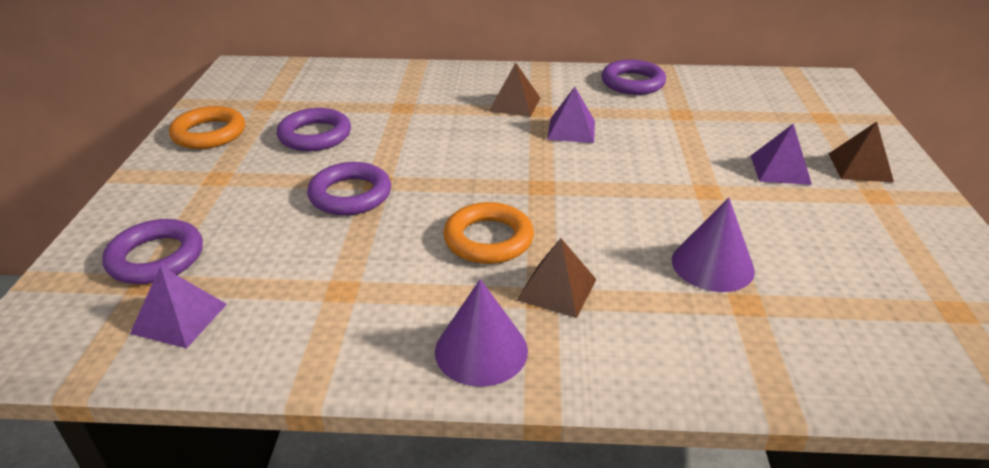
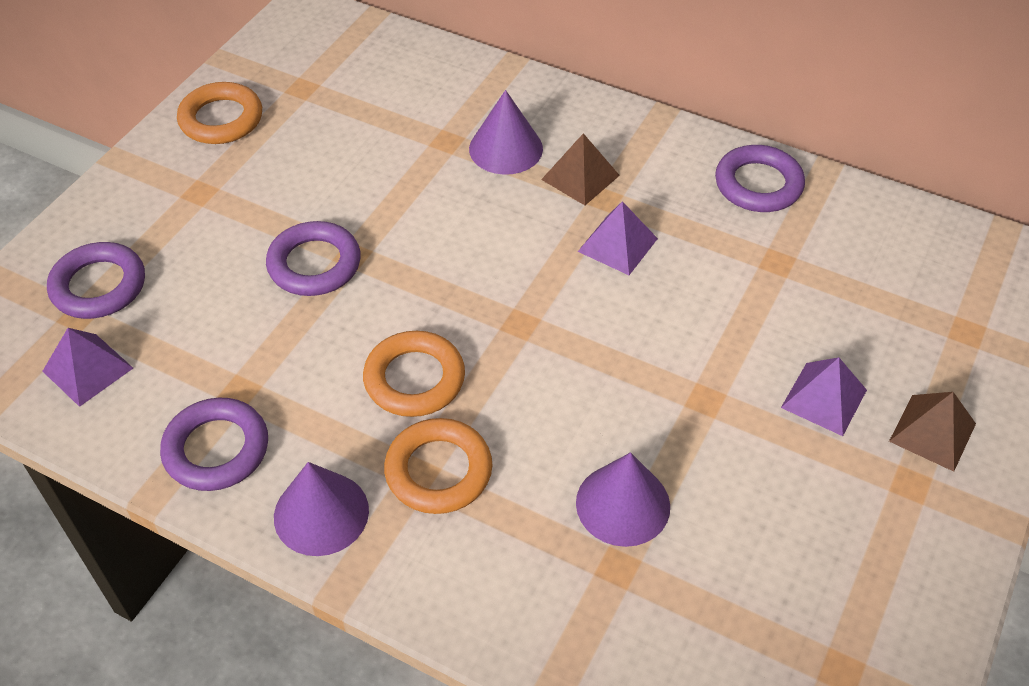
camera: 25 degrees right, 15 degrees up
purple ring [277,108,351,151] -> purple ring moved to [160,398,268,491]
brown pyramid [517,238,596,318] -> orange ring [384,418,492,514]
none -> purple cone [469,90,543,175]

